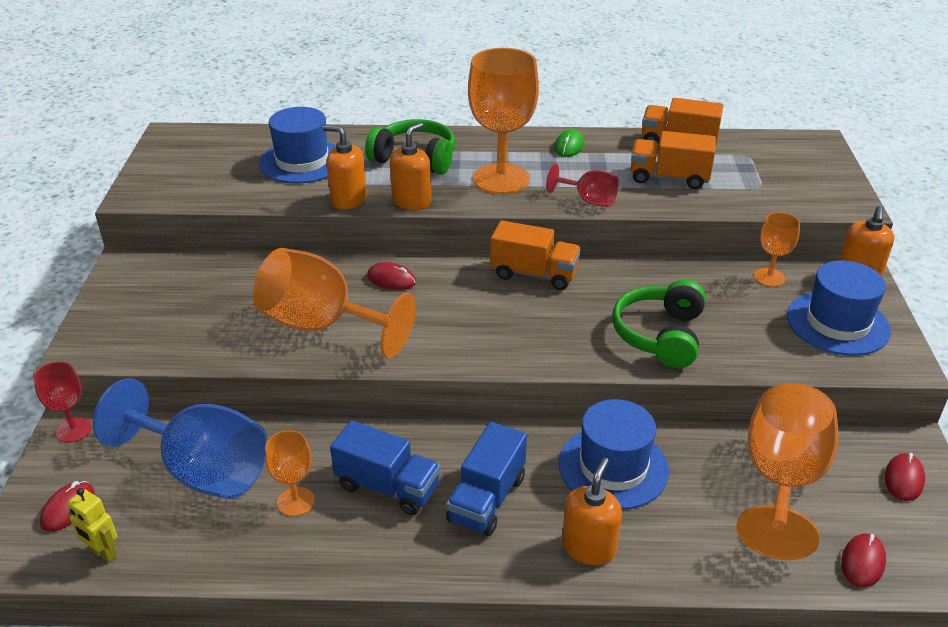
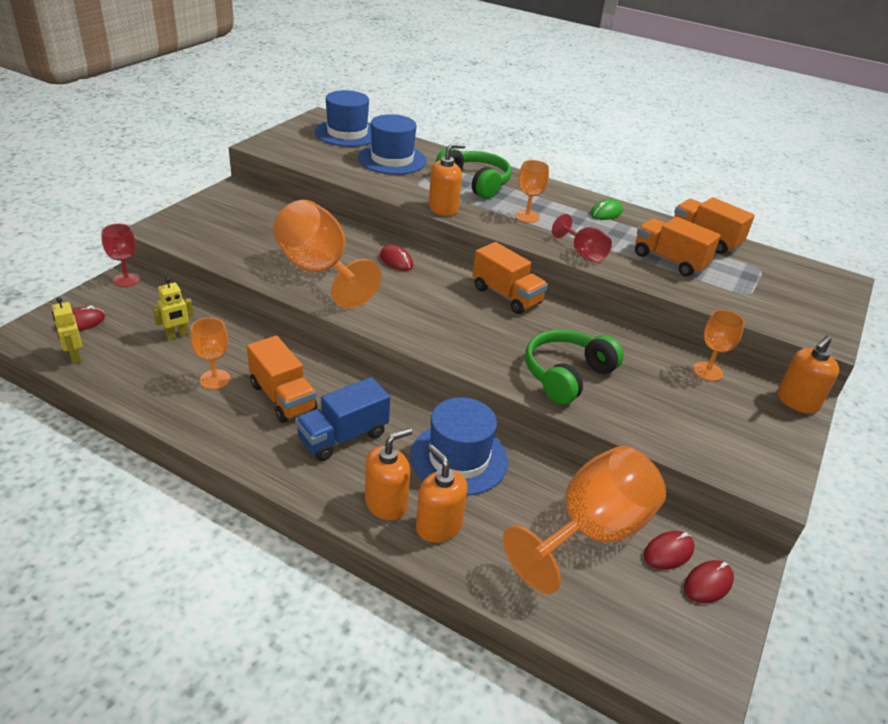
camera: 25 degrees right, 0 degrees up
blue goblet [93,378,268,499] -> yellow robot [153,277,194,340]
orange soap dispenser [322,125,367,210] -> orange soap dispenser moved to [416,445,468,543]
blue truck [330,420,440,515] -> orange truck [247,335,317,423]
orange goblet [468,48,539,194] -> orange goblet [515,160,549,223], size x0.50
blue hat [787,260,891,356] -> blue hat moved to [315,90,371,147]
red mouse [841,533,886,588] -> red mouse moved to [644,531,695,570]

